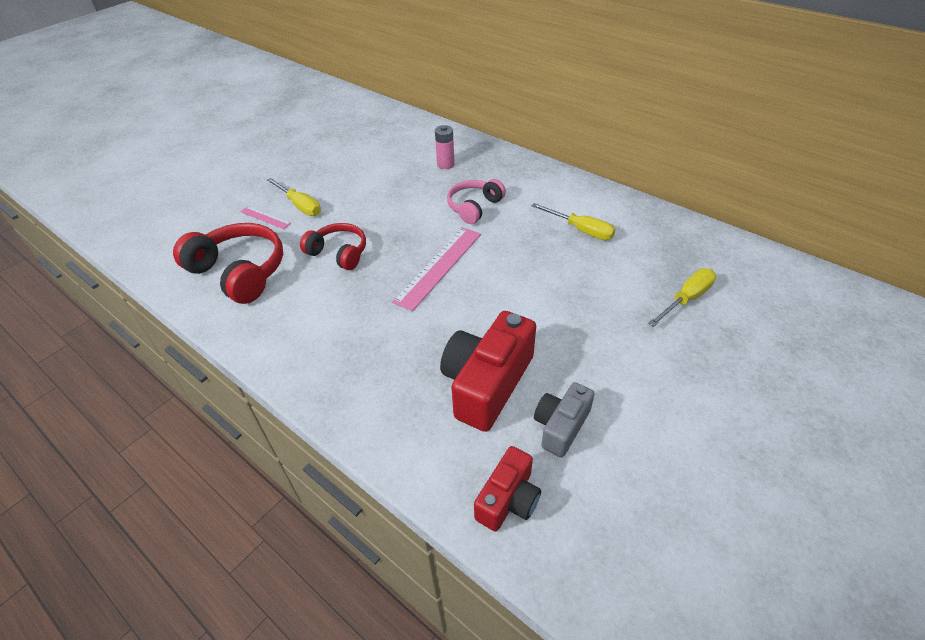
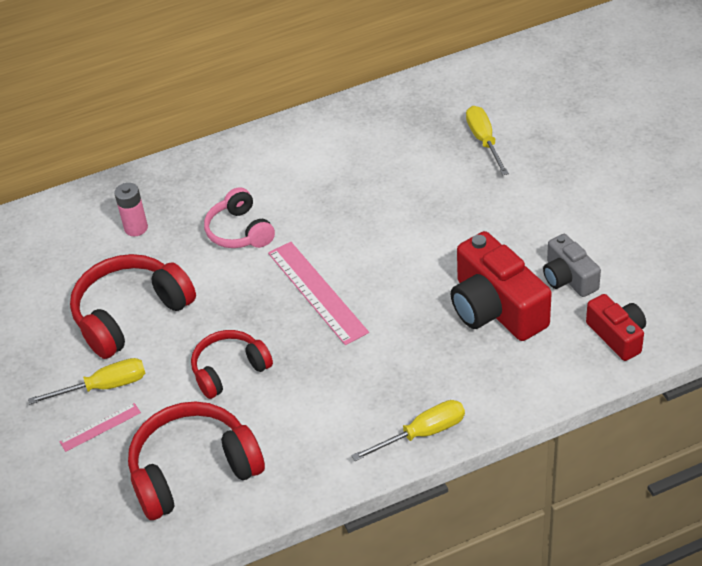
camera: 60 degrees left, 0 degrees up
yellow screwdriver [532,203,616,240] -> yellow screwdriver moved to [351,400,465,461]
none -> red headphones [70,254,196,359]

